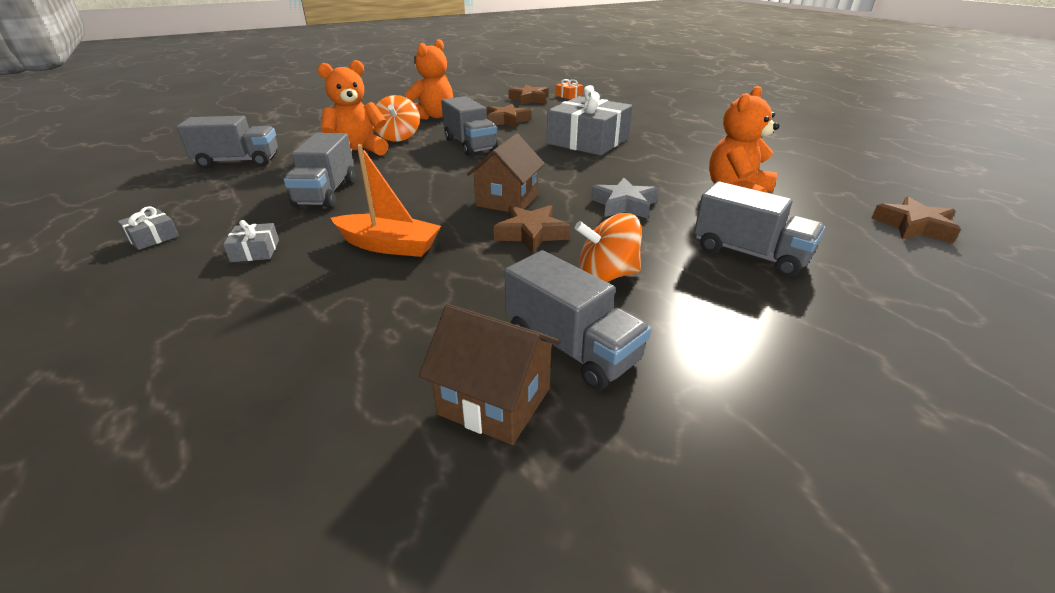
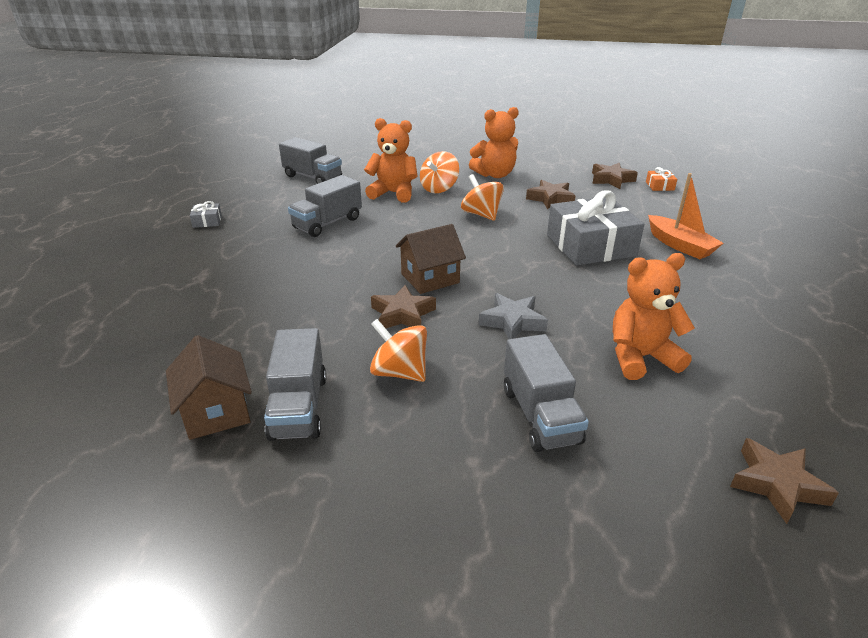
camera: 40 degrees right, 0 degrees up
grey gift [223,220,279,262] -> none
orange boat [331,144,441,257] -> orange boat moved to [648,173,724,259]
grey truck [441,96,498,156] -> orange spinning top [461,174,504,221]

